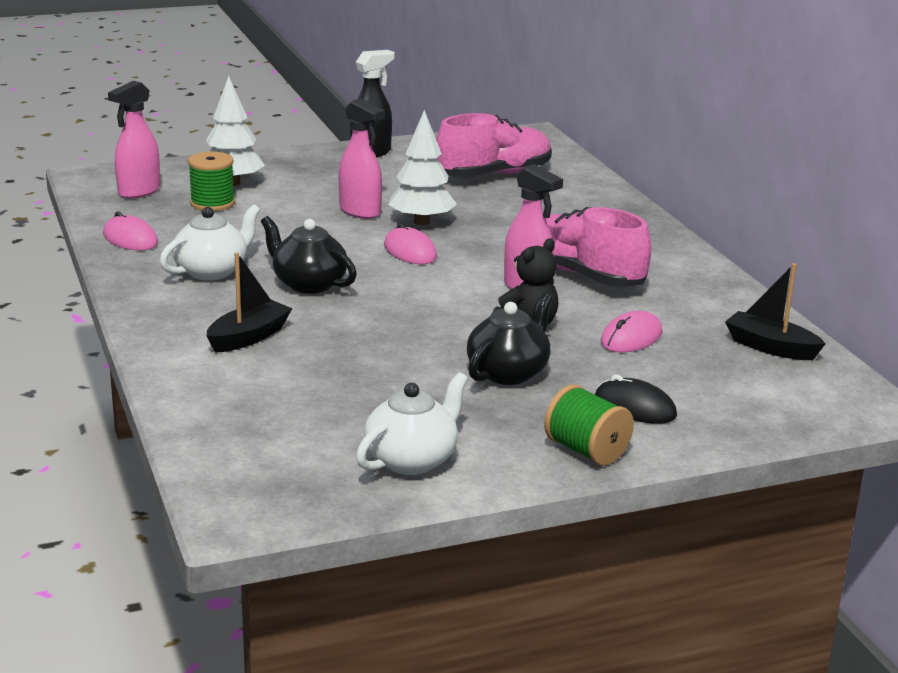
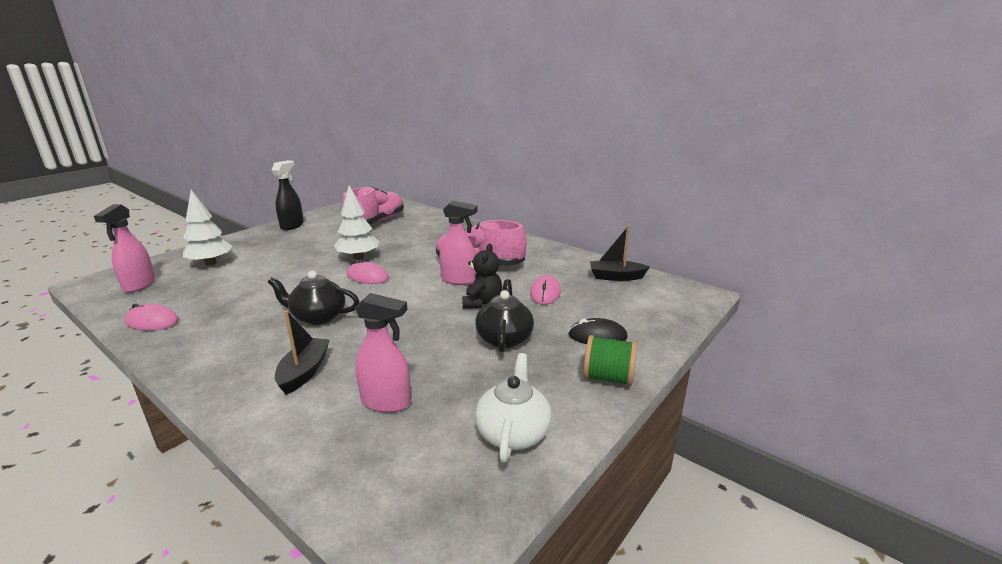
camera: 30 degrees left, 0 degrees up
white teapot [160,204,260,281] -> none
green spool [188,151,235,211] -> none
pink spray bottle [339,98,385,219] -> pink spray bottle moved to [355,293,411,413]

